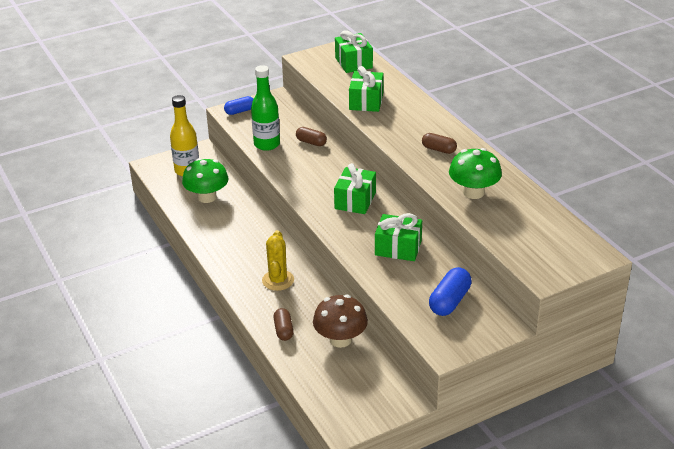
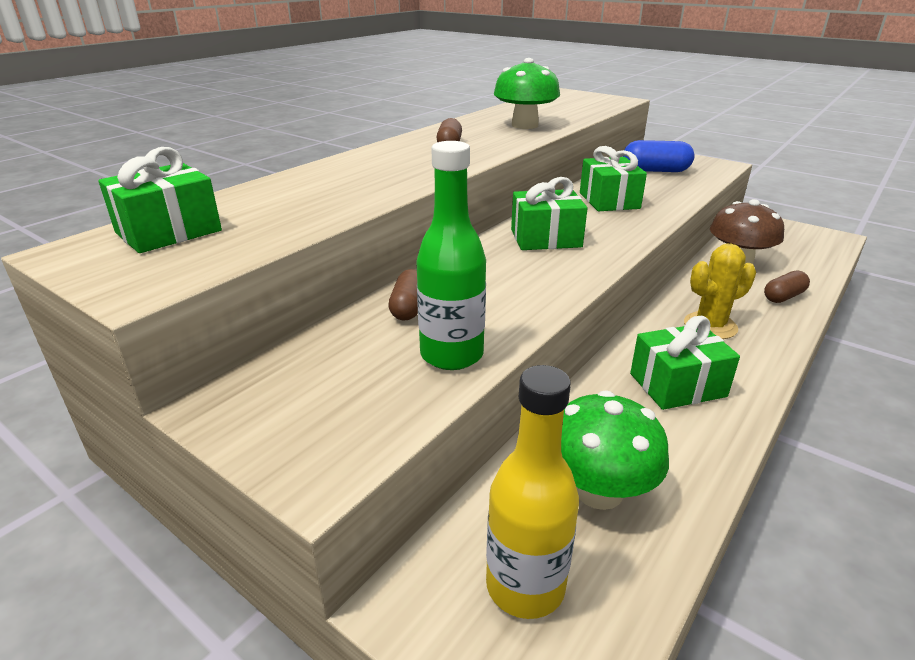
camera: 115 degrees left, 5 degrees down
blue capsule [224,96,253,115] -> none
green gift [349,66,384,112] -> green gift moved to [630,316,740,410]

